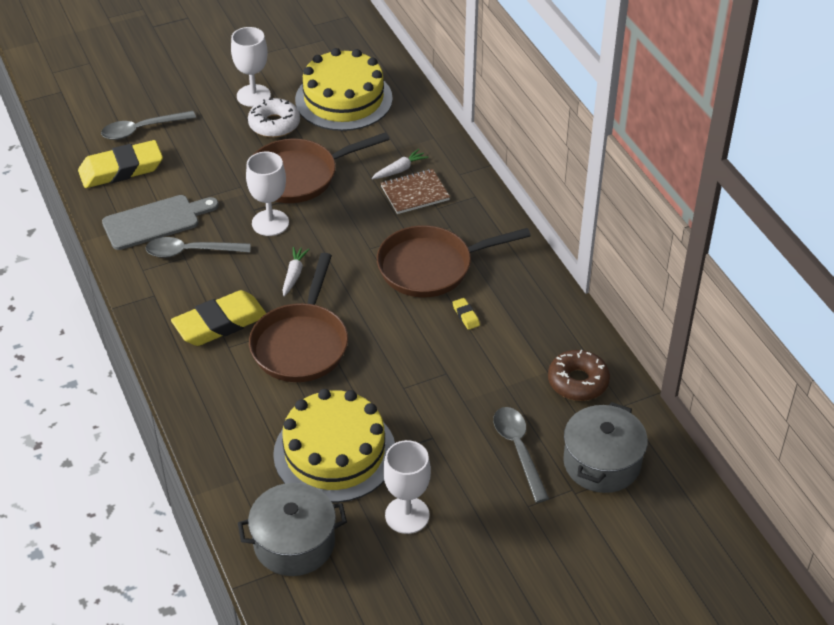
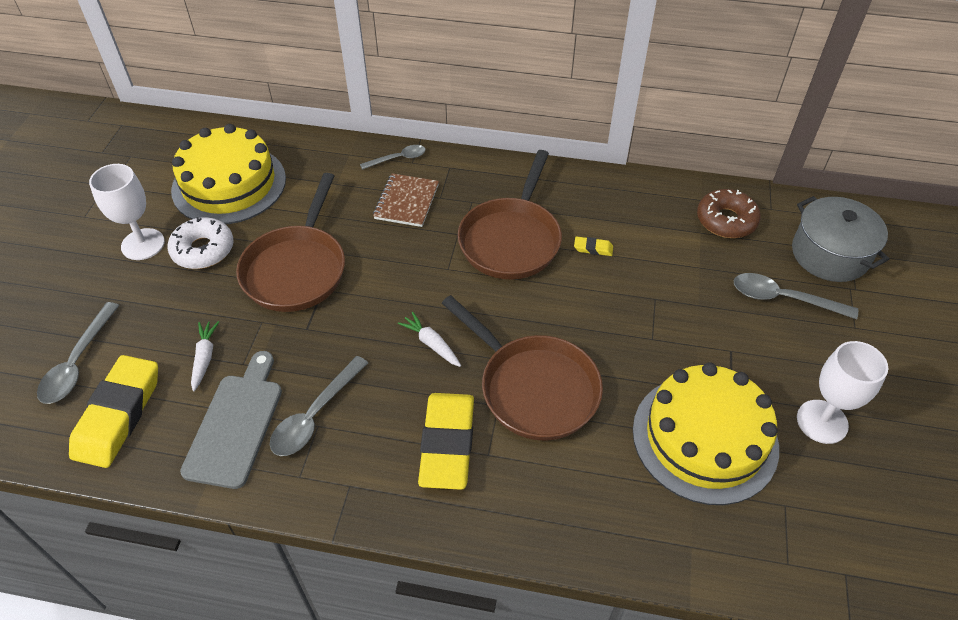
camera: 55 degrees left, 5 degrees up
grey pot [238,483,347,576] -> none
white goblet [246,152,289,236] -> none
white carrot [372,149,428,179] -> white carrot moved to [191,321,219,392]
none -> grey spoon [360,145,426,170]

